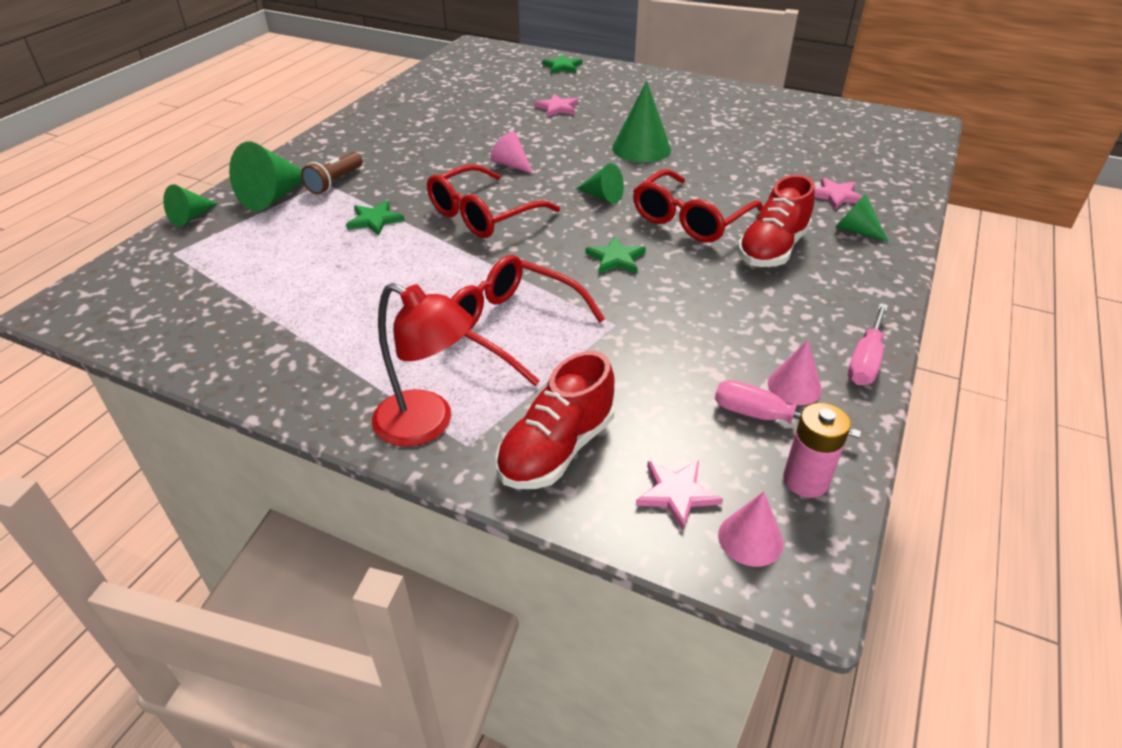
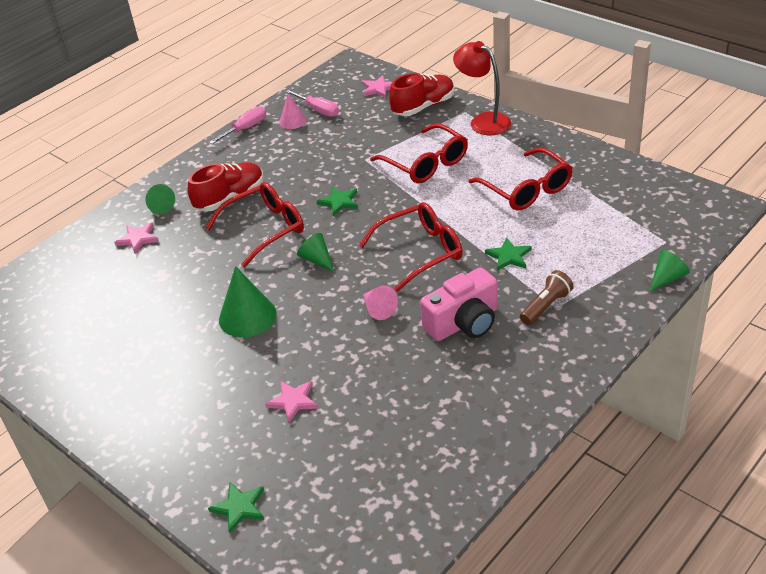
camera: 160 degrees left, 0 degrees up
green cone [229,142,302,211] -> none
pink cone [718,491,784,567] -> none
pink battery [783,403,851,498] -> none
none -> pink camera [420,267,498,341]
none -> red glasses [468,148,573,210]

